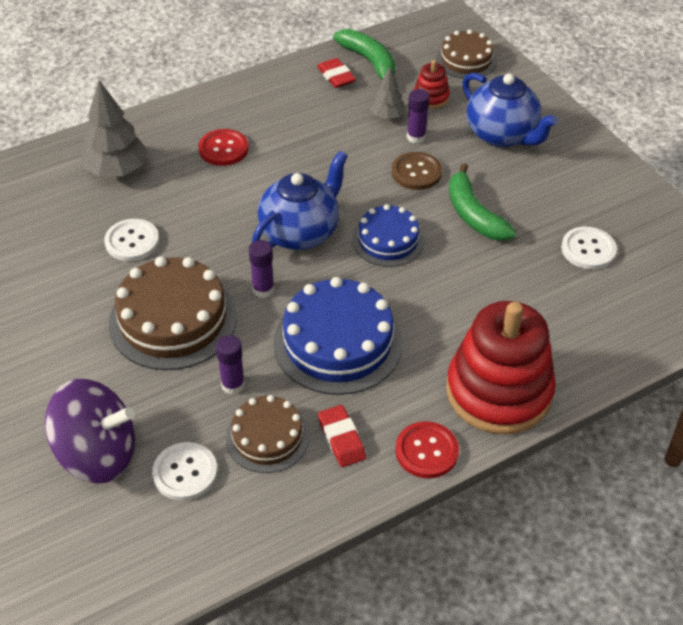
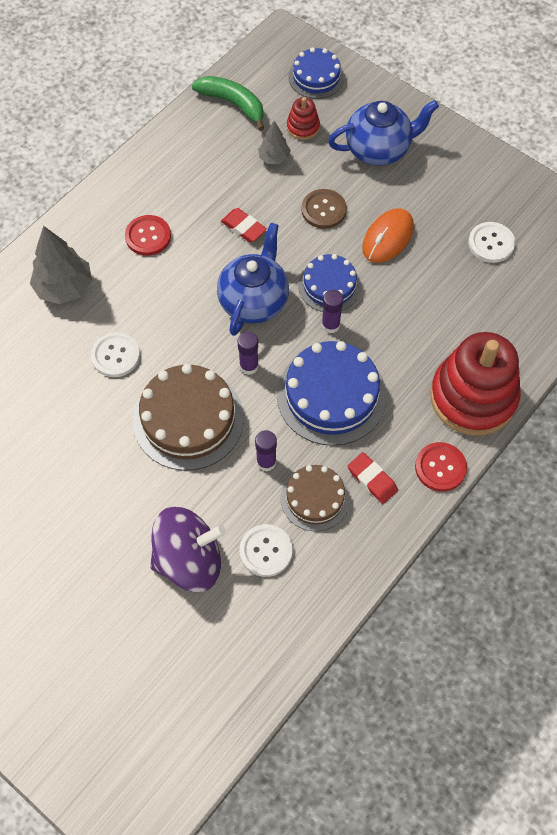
camera: 20 degrees left, 15 degrees up
red eraser [317,58,356,88] -> red eraser moved to [221,208,267,242]
purple glue stick [407,89,430,144] -> purple glue stick moved to [322,290,343,334]
brown cake [436,29,497,79] -> blue cake [289,47,345,99]
green banana [449,163,516,241] -> orange mouse [362,209,414,263]
blue teapot [462,73,558,148] -> blue teapot turned 45 degrees counterclockwise [328,100,439,166]

